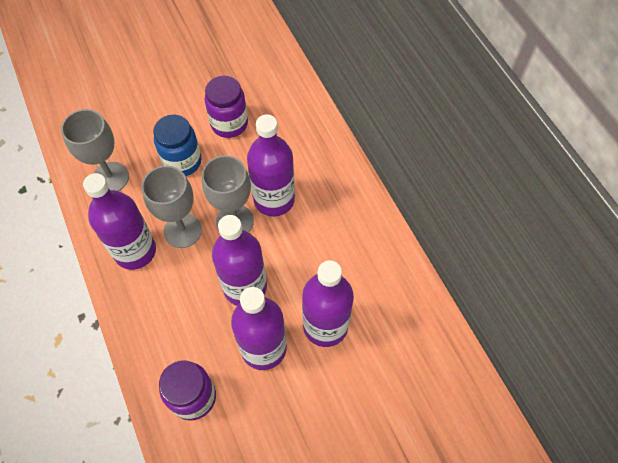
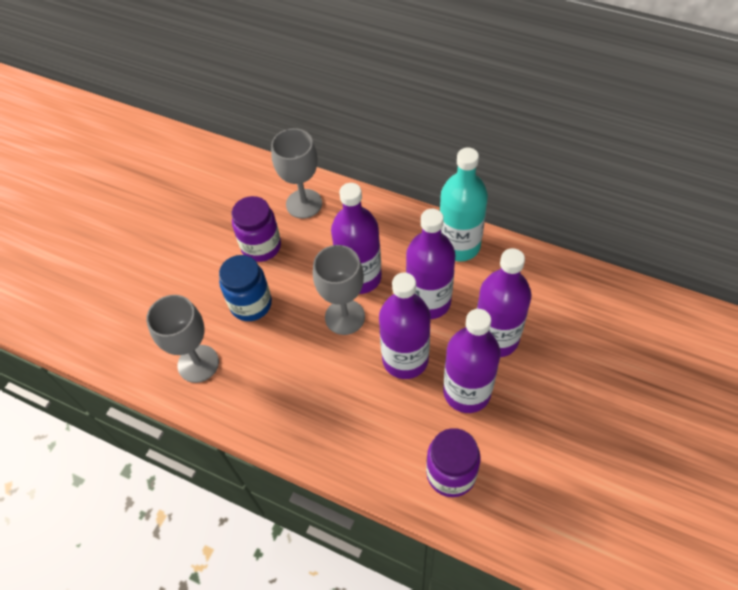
camera: 35 degrees left, 5 degrees down
purple bottle [83,173,156,270] -> purple bottle moved to [406,209,455,319]
grey goblet [141,166,202,248] -> grey goblet moved to [271,128,322,219]
none -> turquoise bottle [440,148,488,262]

